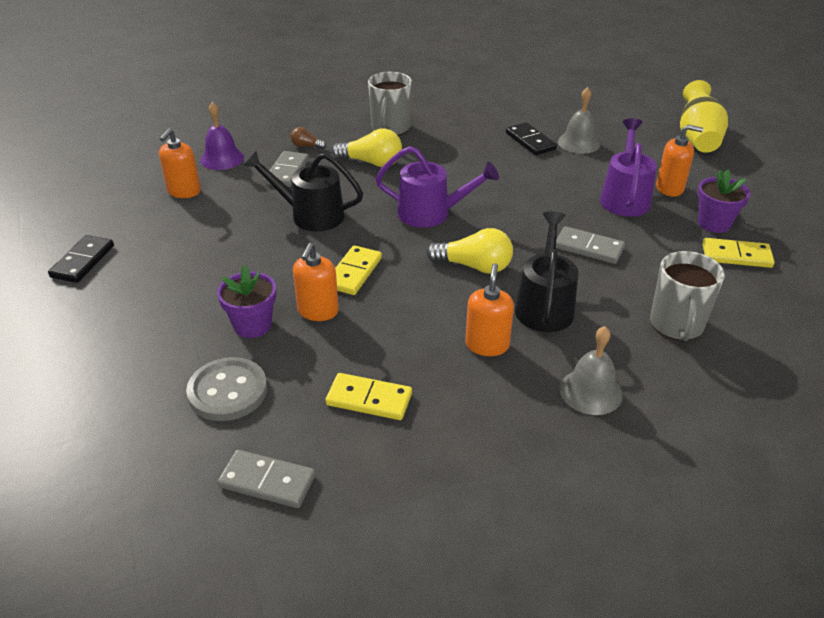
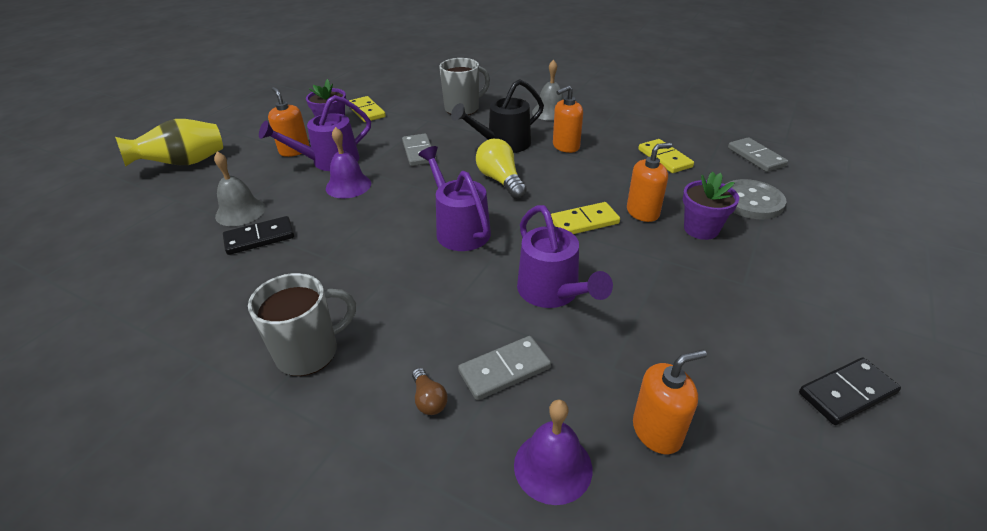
camera: 130 degrees left, 0 degrees up
black watering can [244,151,363,232] -> purple watering can [517,205,613,308]
yellow light bulb [332,128,402,167] -> none
black domino [506,122,557,155] -> black domino turned 45 degrees clockwise [223,216,294,255]
none -> purple bell [326,127,371,199]

